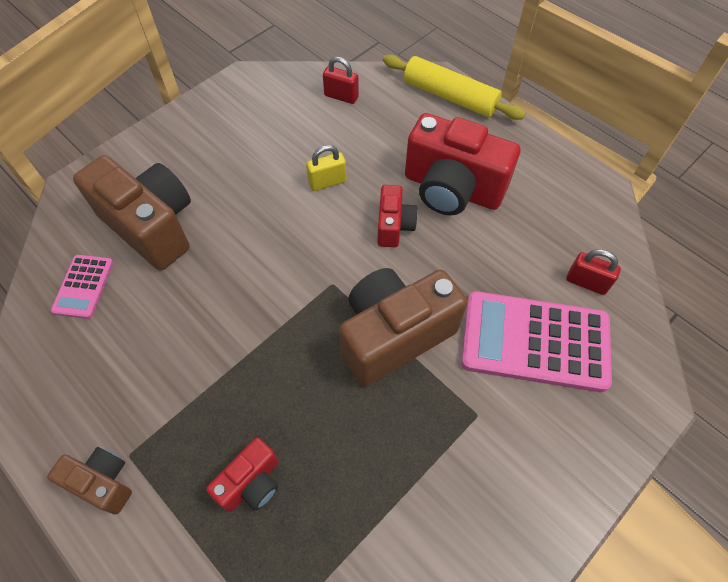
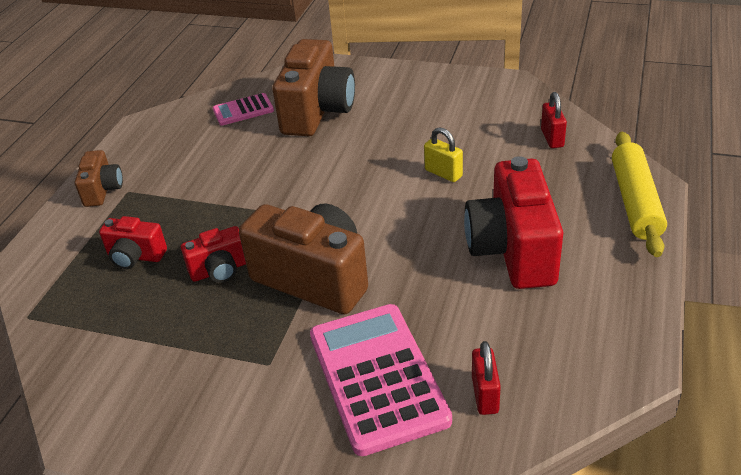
camera: 65 degrees right, 20 degrees down
red camera [377,185,418,248] -> red camera moved to [181,226,246,283]

